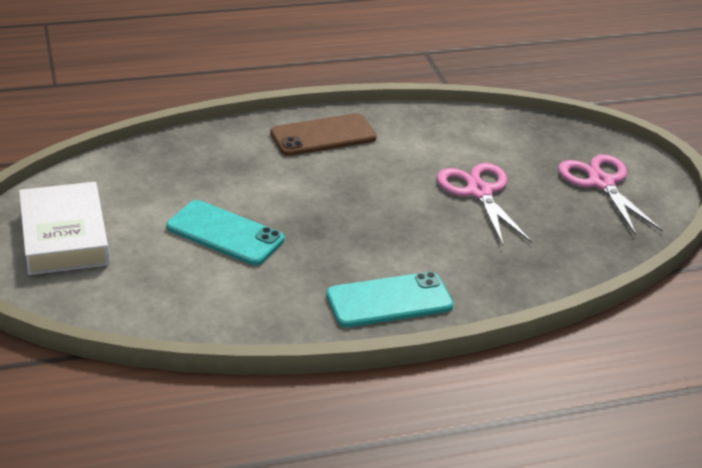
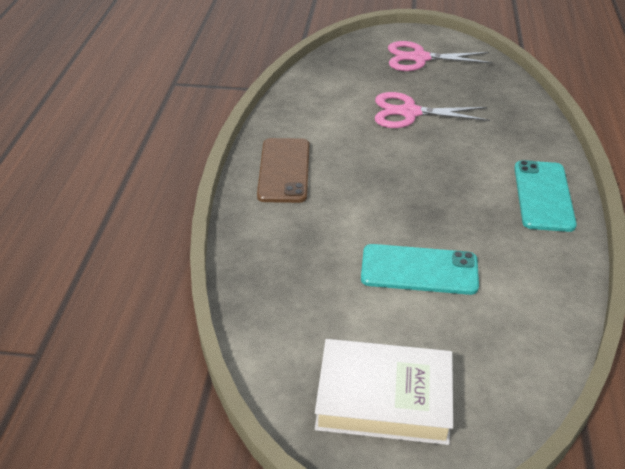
camera: 65 degrees left, 5 degrees up
turquoise phone [166,200,284,265] -> turquoise phone turned 45 degrees clockwise [361,244,479,295]

